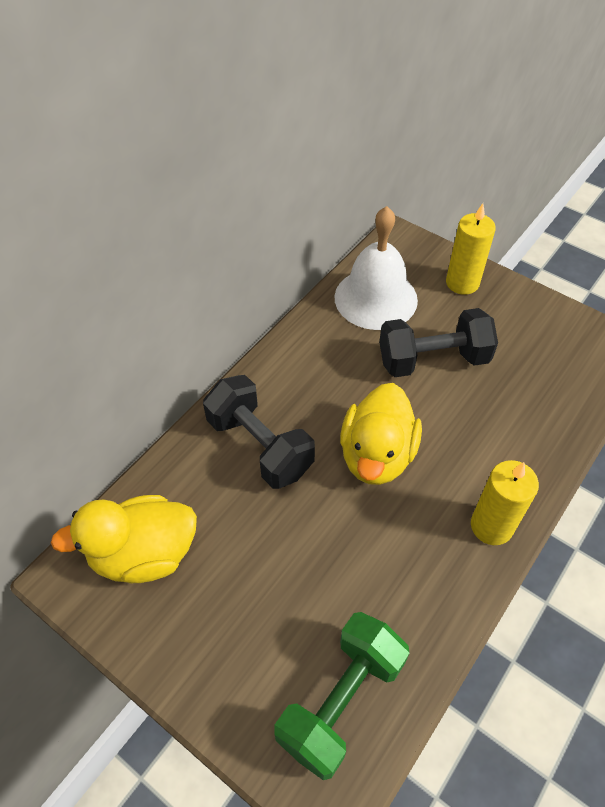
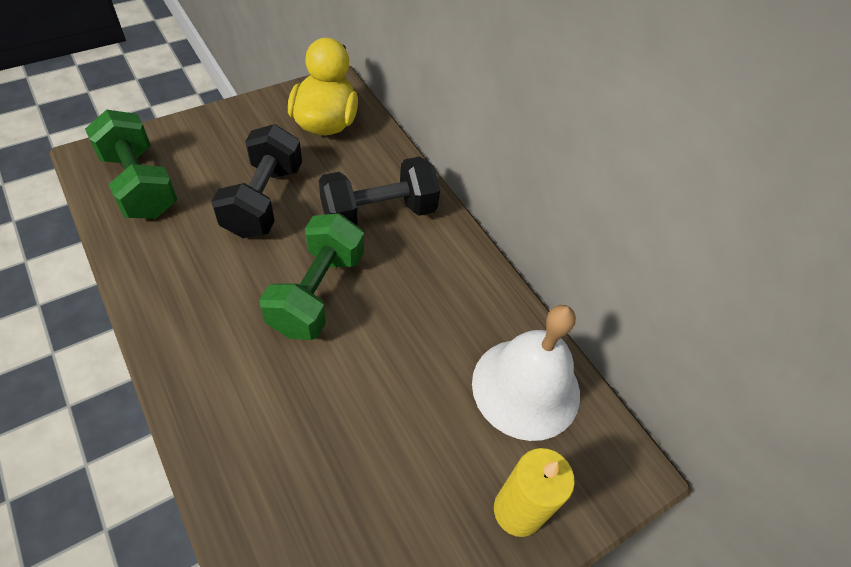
camera: 105 degrees right, 0 degrees up
yellow duck [340,383,422,485] -> green dumbbell [259,213,364,340]
black dumbbell [379,308,498,377] -> black dumbbell moved to [211,124,302,238]
yellow candle [471,460,539,545] -> none

